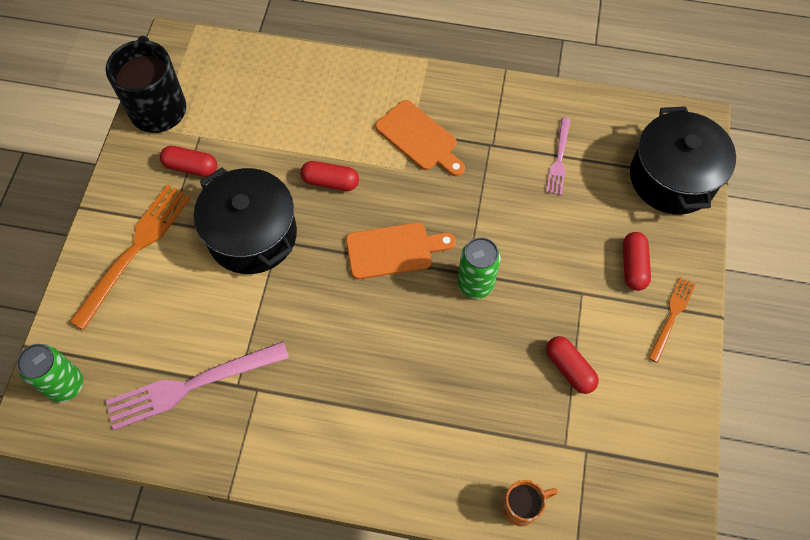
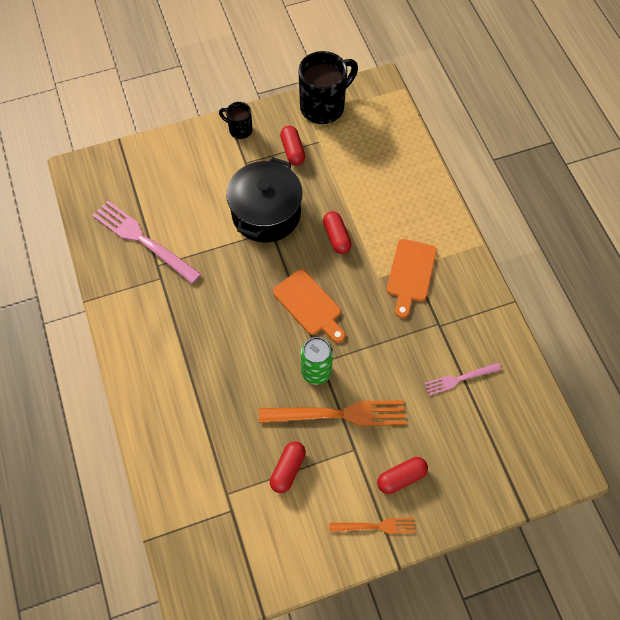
camera: 60 degrees right, 0 degrees up
green can [17,344,83,402] -> none
orange fork [69,185,191,330] -> orange fork moved to [259,400,406,426]
orange mug [502,480,558,526] -> none
black pot [630,106,736,215] -> none
none -> black mug [219,102,253,139]

